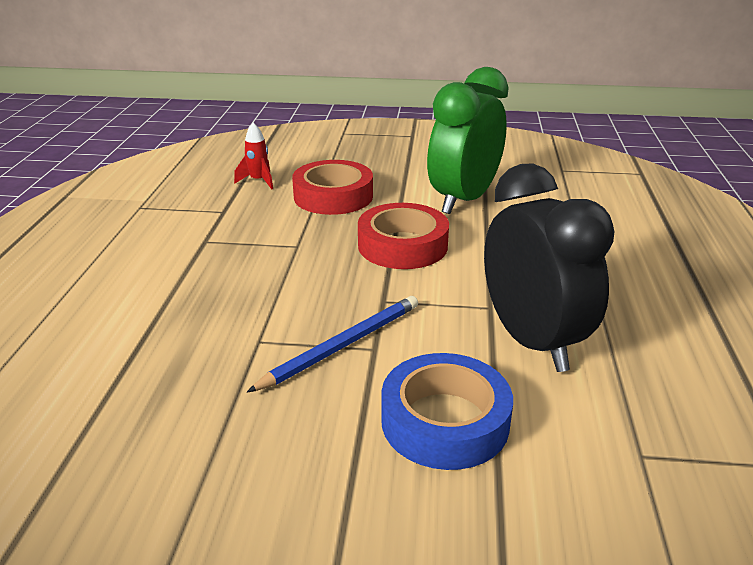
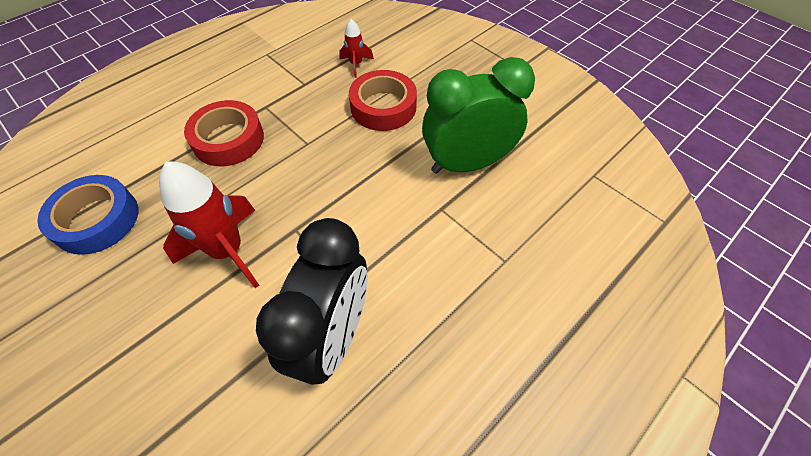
camera: 40 degrees right, 25 degrees up
blue pencil [247,296,418,392] -> red rocket [159,161,259,288]
red tape [358,203,449,269] -> red tape moved to [184,100,264,166]
blue tape [381,353,513,470] -> blue tape moved to [37,175,138,255]

